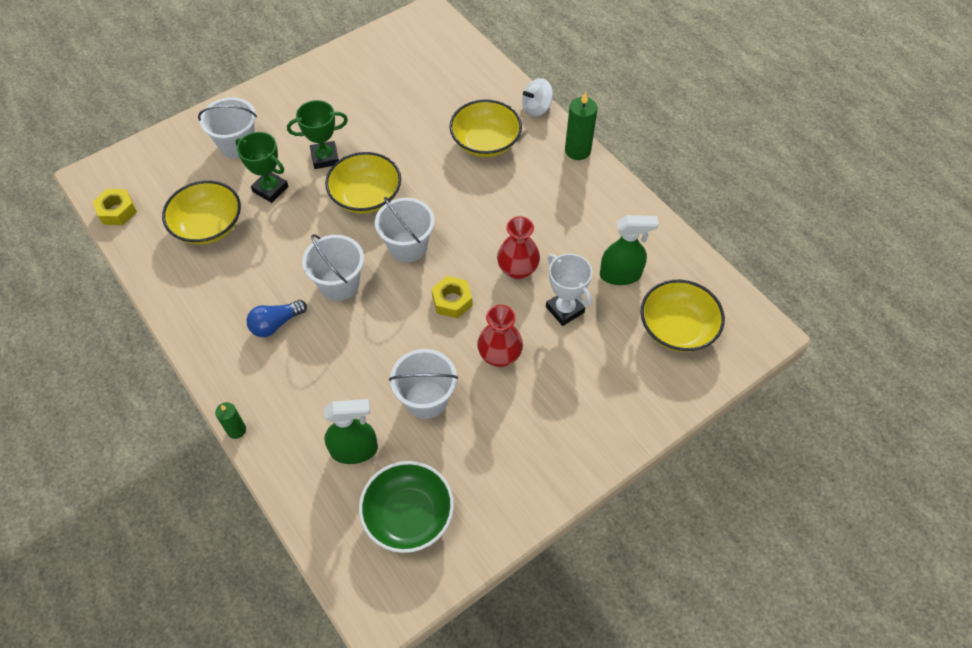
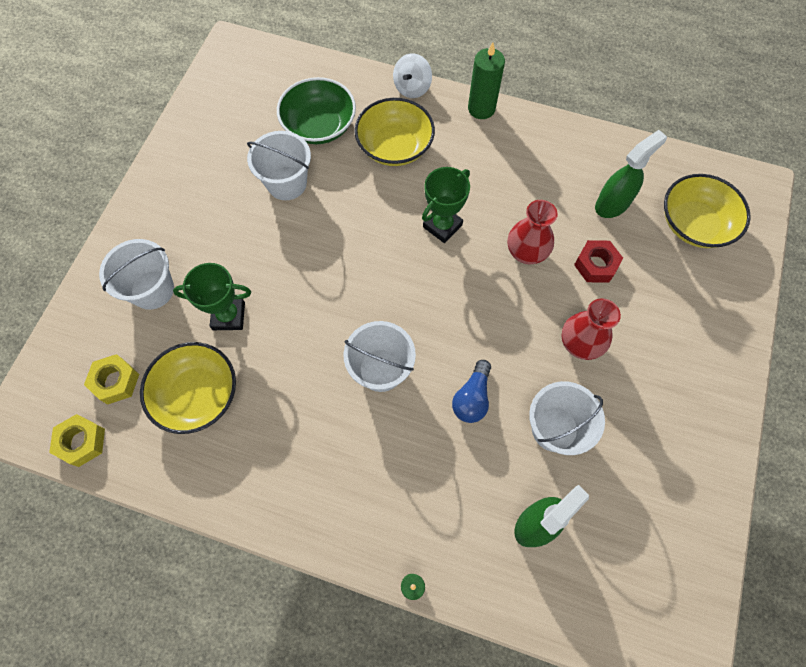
camera: 35 degrees left, 10 degrees up
blue light bulb [247,300,307,337] -> blue light bulb moved to [452,360,491,423]
green trophy [287,100,348,169] -> green trophy moved to [422,167,470,243]
yellow bowl [325,152,401,214] -> none
green bowl [359,461,454,553] -> green bowl moved to [277,77,356,144]
white bucket [375,197,435,262] -> white bucket moved to [247,131,311,200]
yellow nut [431,276,472,318] -> yellow nut moved to [84,354,139,404]
white trophy [546,254,592,326] -> red nut [574,240,623,283]

